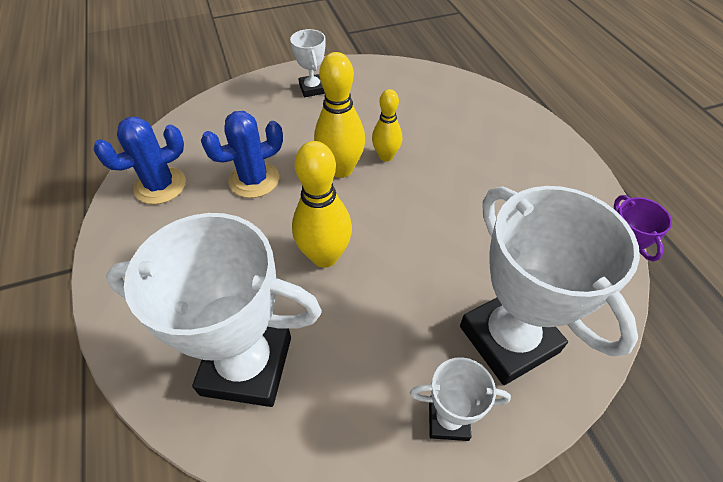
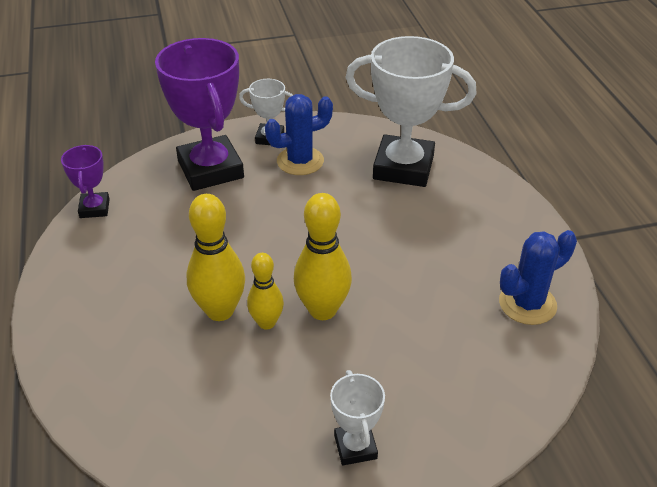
camera: 175 degrees left, 10 degrees down
blue cactus [201,111,283,198] -> blue cactus moved to [265,94,333,175]
yellow bowling pin [292,141,352,268] -> yellow bowling pin moved to [187,194,245,321]
white trophy [460,186,640,385] -> purple trophy [155,38,244,191]

